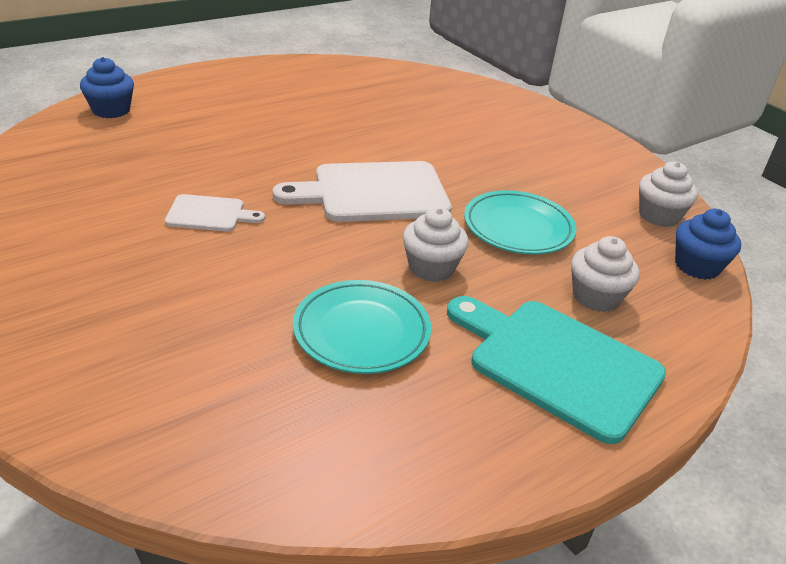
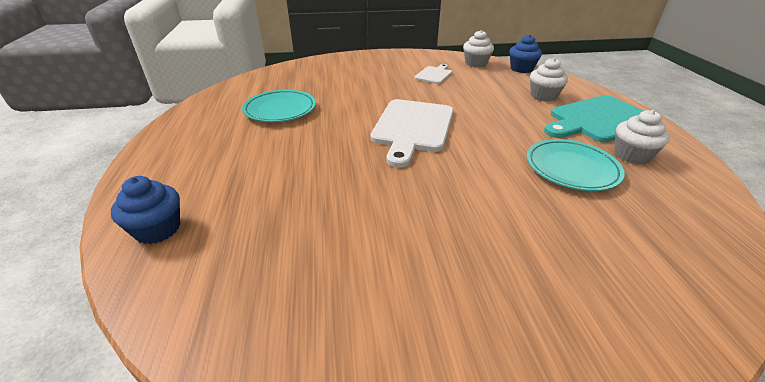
camera: 60 degrees left, 0 degrees up
white cutting board [165,194,265,232] -> white cutting board moved to [414,64,452,84]
white cupcake [403,207,469,282] -> white cupcake moved to [614,110,670,164]
turquoise plate [464,190,577,254] -> turquoise plate moved to [242,90,316,122]

